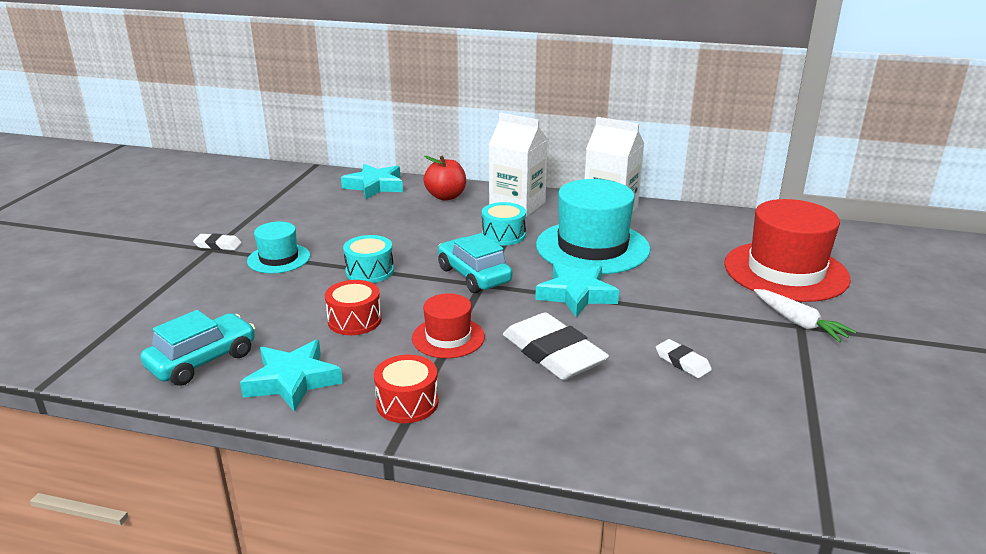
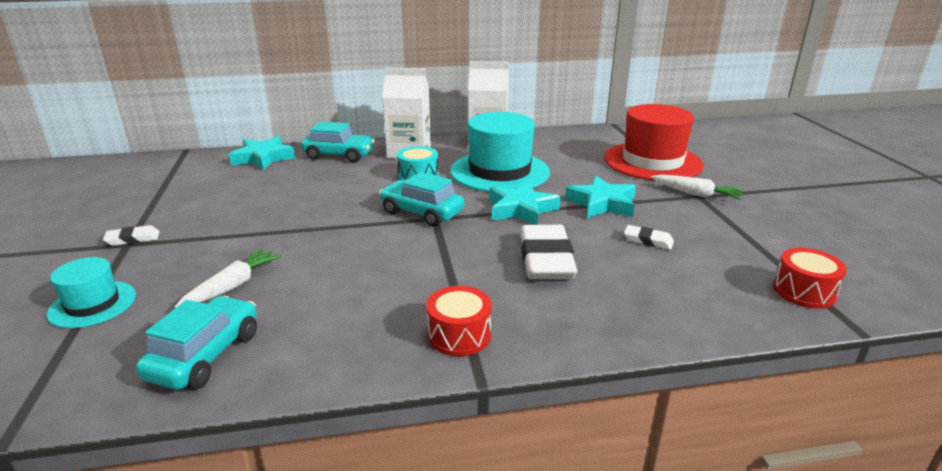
camera: 25 degrees left, 0 degrees up
turquoise star [240,340,343,412] -> turquoise star moved to [565,176,636,218]
turquoise hat [247,222,310,273] -> turquoise hat moved to [47,257,136,329]
red drum [325,280,381,335] -> red drum moved to [773,248,847,309]
turquoise drum [343,235,394,283] -> none
red hat [412,293,485,358] -> none
red apple [423,155,466,201] -> turquoise car [301,121,375,163]
white eraser [503,312,609,380] -> white eraser turned 60 degrees clockwise [520,225,577,279]
none -> white carrot [174,248,282,308]

